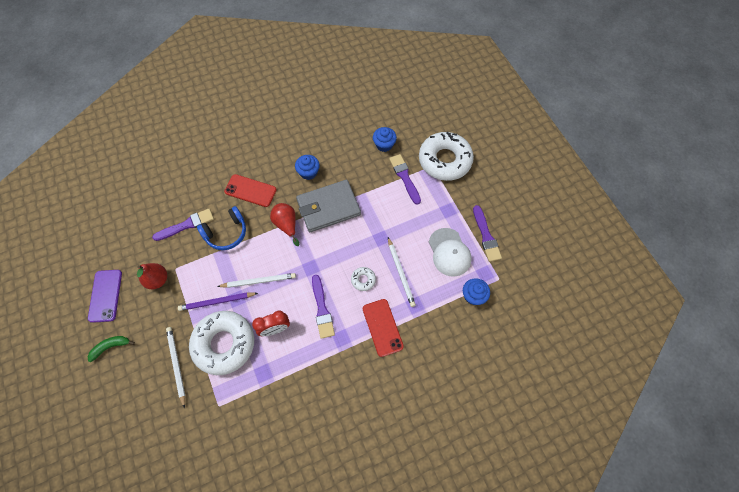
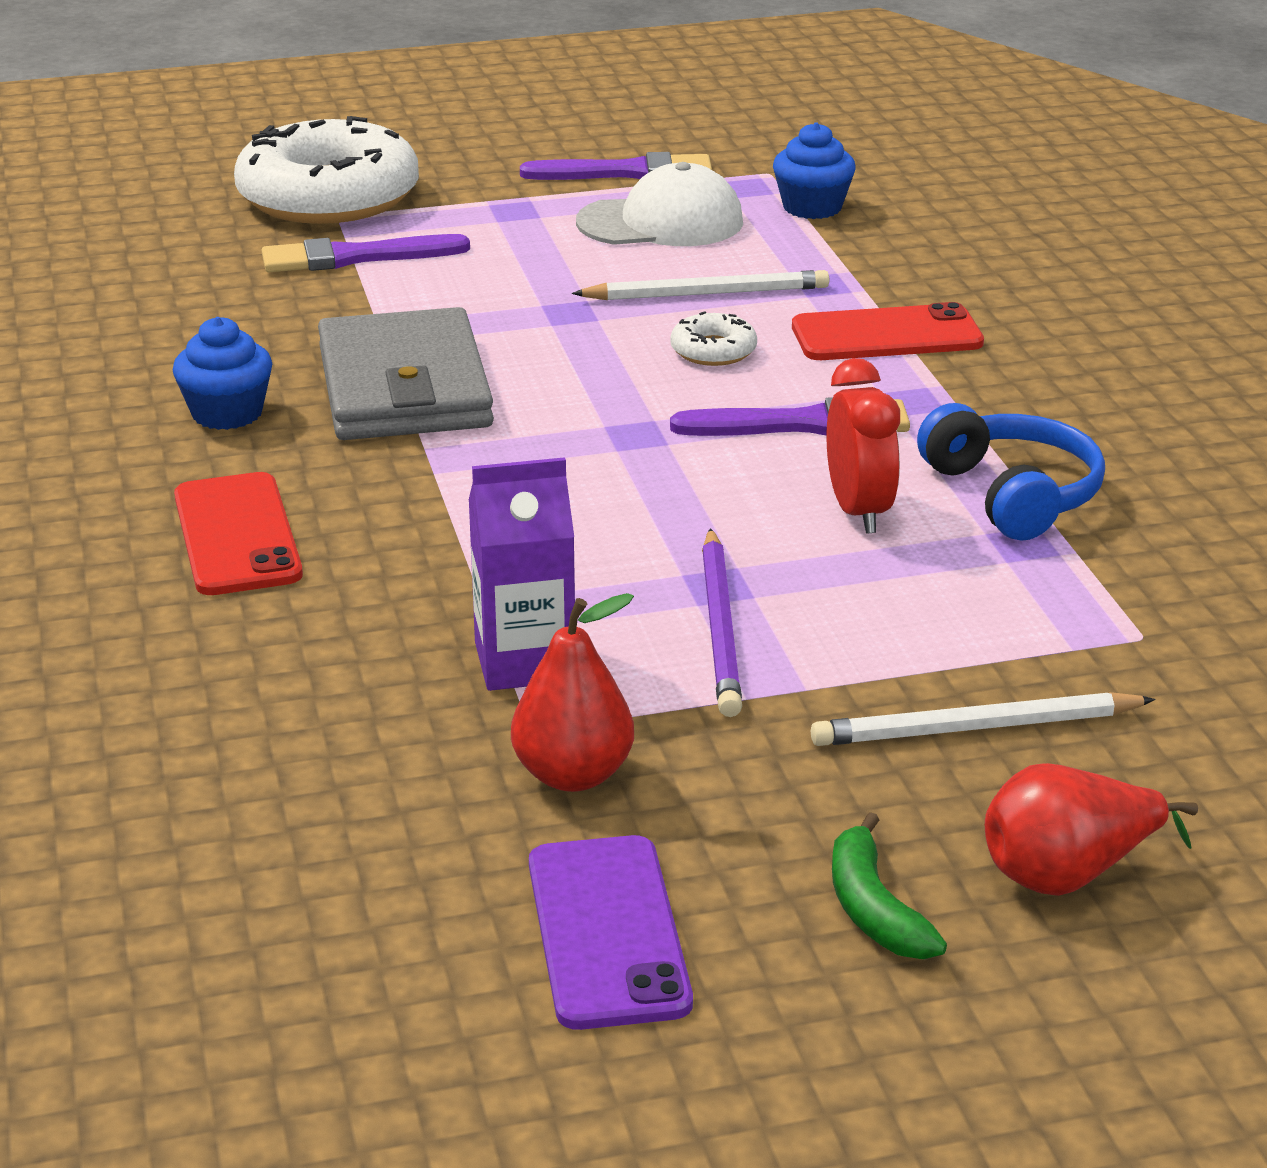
camera: 80 degrees left, 35 degrees down
purple phone [88,270,122,323] -> purple phone turned 75 degrees clockwise [529,835,693,1030]
purple brush [152,208,214,241] -> none
white donut [189,311,254,375] -> none
blue headphones [197,206,246,250] -> blue headphones moved to [917,403,1105,541]
white pencil [217,273,296,288] -> none
red phone [224,174,277,207] -> red phone turned 45 degrees counterclockwise [174,472,303,595]
red pear [270,203,299,246] -> red pear moved to [985,763,1198,896]
blue cupcake [373,127,397,152] -> none
none -> purple carton [469,457,575,691]

